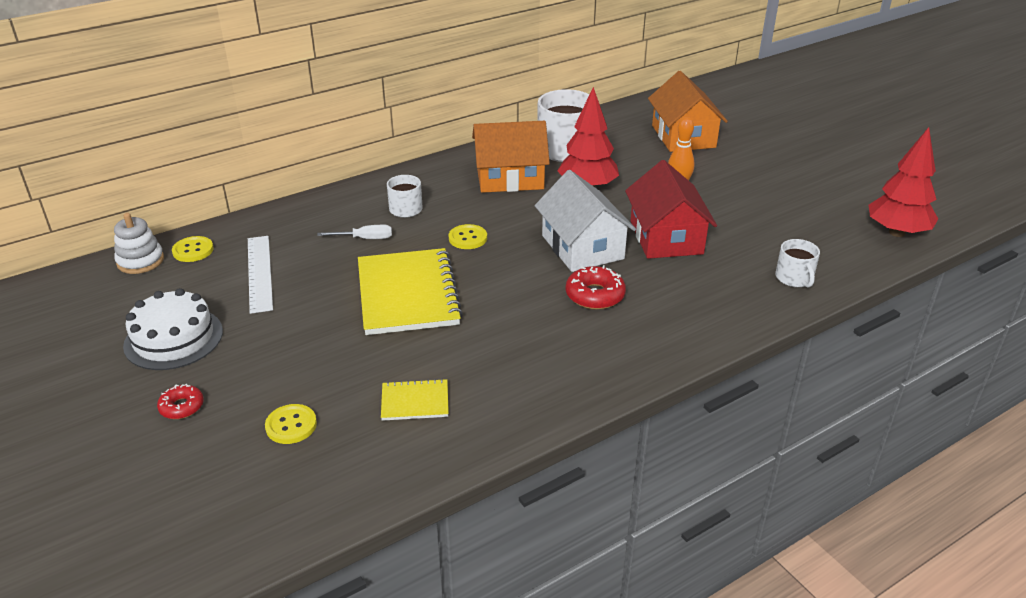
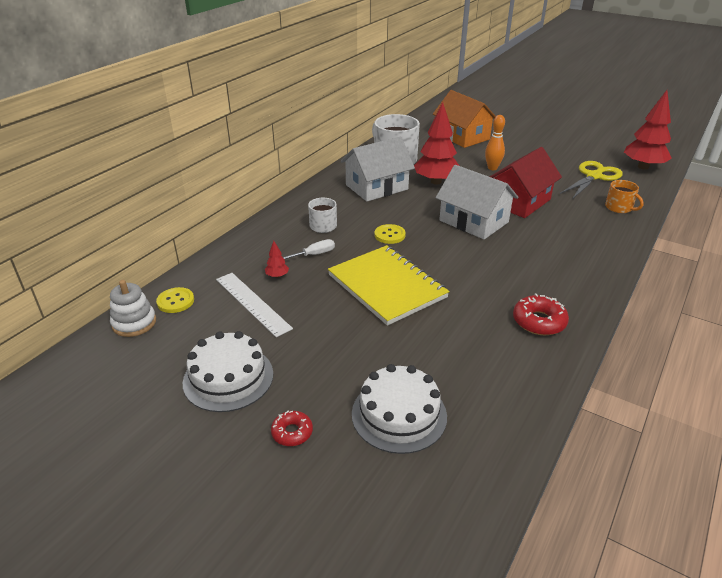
camera: 25 degrees left, 0 degrees up
yellow button [265,404,317,444] -> white cake [352,364,447,454]
yellow notebook [381,378,449,421] -> none
orange house [472,121,550,193] -> white house [341,137,415,201]
red donut [566,265,626,310] -> red donut moved to [513,293,569,335]
red house [625,160,717,259] -> red house turned 75 degrees clockwise [490,147,562,218]
white mug [775,239,820,287] -> orange mug [605,180,644,213]
none -> red tree [265,241,289,278]
none -> yellow scissors [560,161,623,198]

